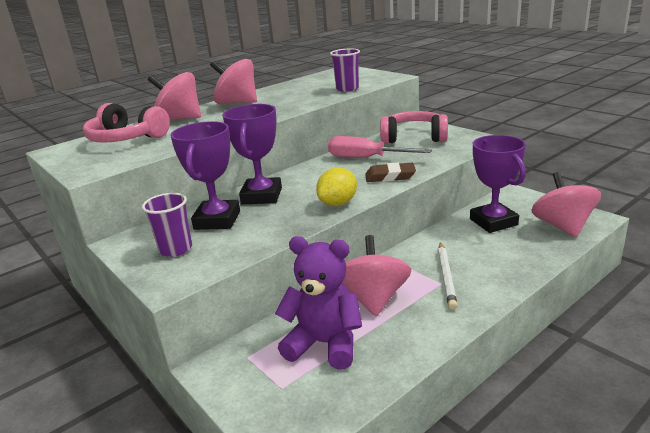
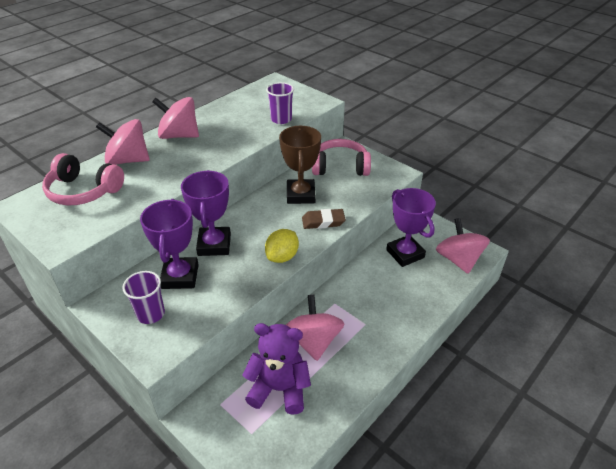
camera: 10 degrees left, 15 degrees up
pink screwdriver [328,136,432,158] -> brown trophy [279,126,321,204]
white pencil [438,242,458,310] -> none

